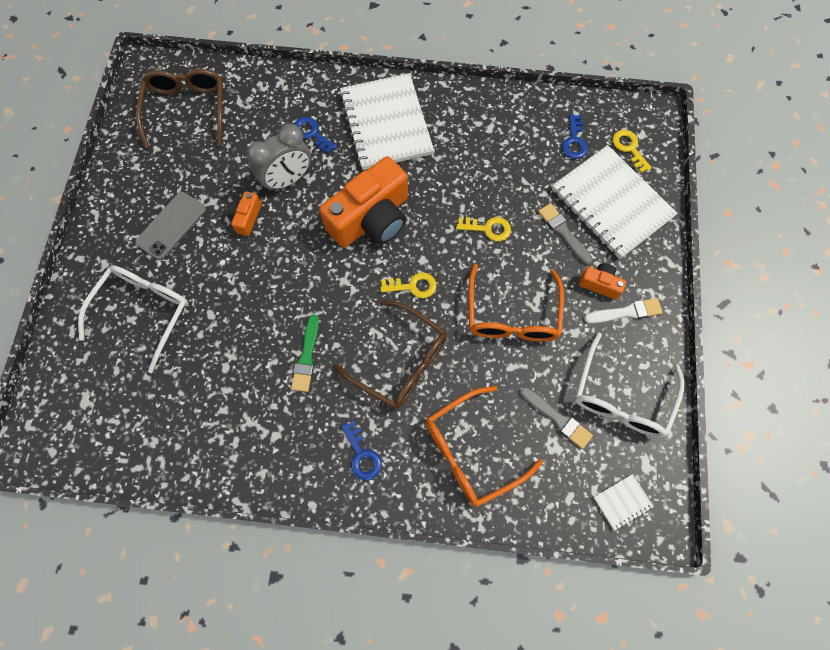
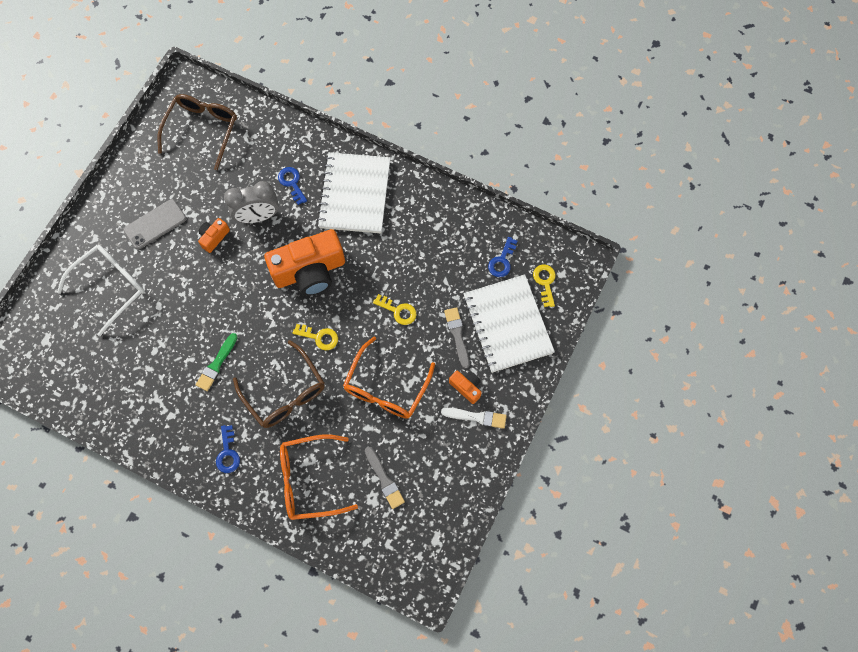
camera: 20 degrees right, 0 degrees up
white glasses [575,333,684,437] -> none
white notebook [593,474,654,531] -> none

